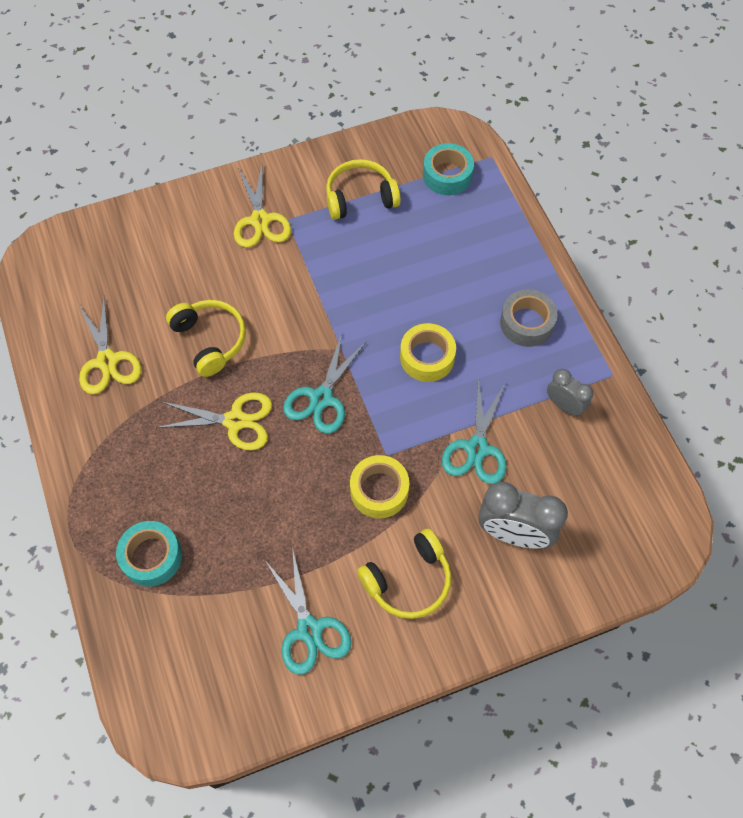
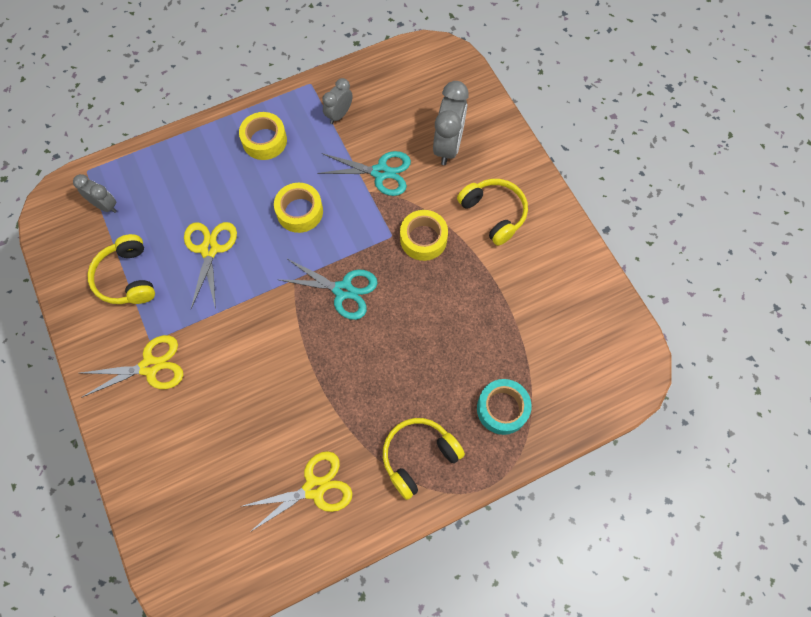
camera: 95 degrees left, 5 degrees up
yellow scissors [156,392,272,450] -> yellow scissors moved to [184,222,237,310]
yellow headphones [166,300,246,377] -> yellow headphones moved to [383,418,465,500]
turquoise scissors [265,548,351,675] -> none
turquoise tape [423,143,474,195] -> grey clock [73,174,117,213]
grey tape [500,289,557,347] -> yellow tape [239,112,287,160]

